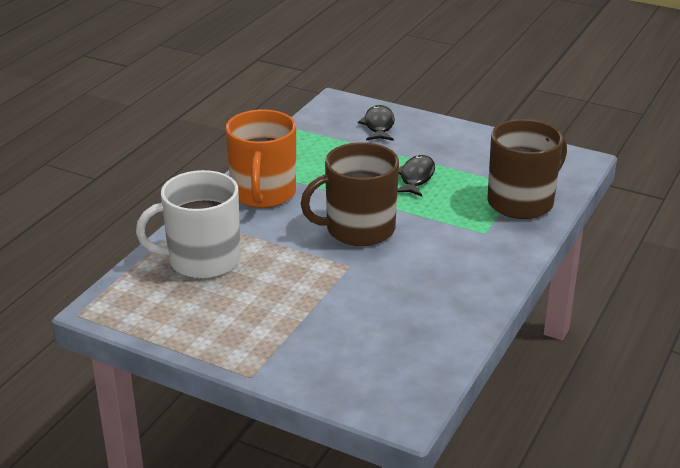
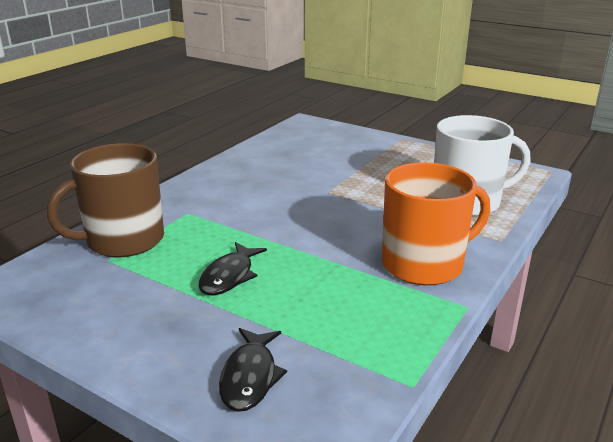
camera: 175 degrees left, 5 degrees down
orange mug [226,109,296,208] -> orange mug turned 60 degrees clockwise [382,162,490,285]
brown mug [301,142,399,246] -> none

